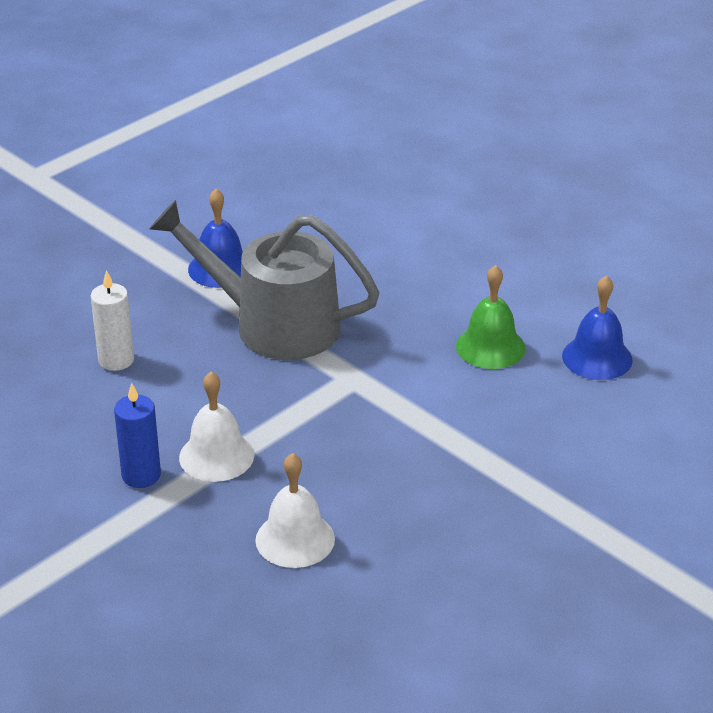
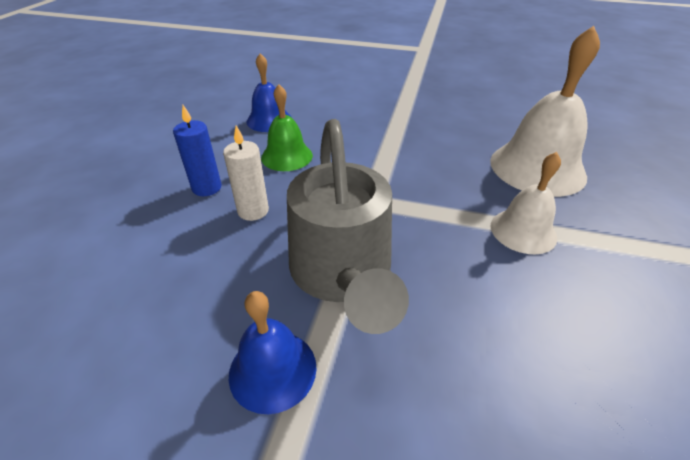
camera: 120 degrees left, 5 degrees up
white candle [91,270,134,371] -> white candle moved to [223,126,269,221]
blue candle [114,383,161,488] -> blue candle moved to [173,105,222,196]
white bell [255,453,335,568] -> white bell [490,26,600,197], size x1.72

